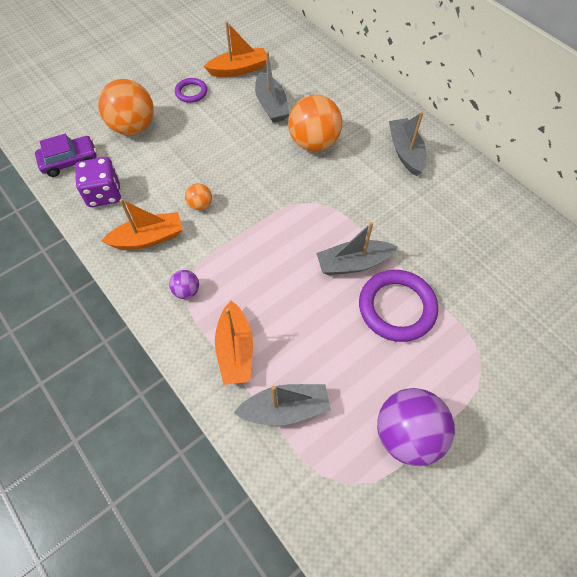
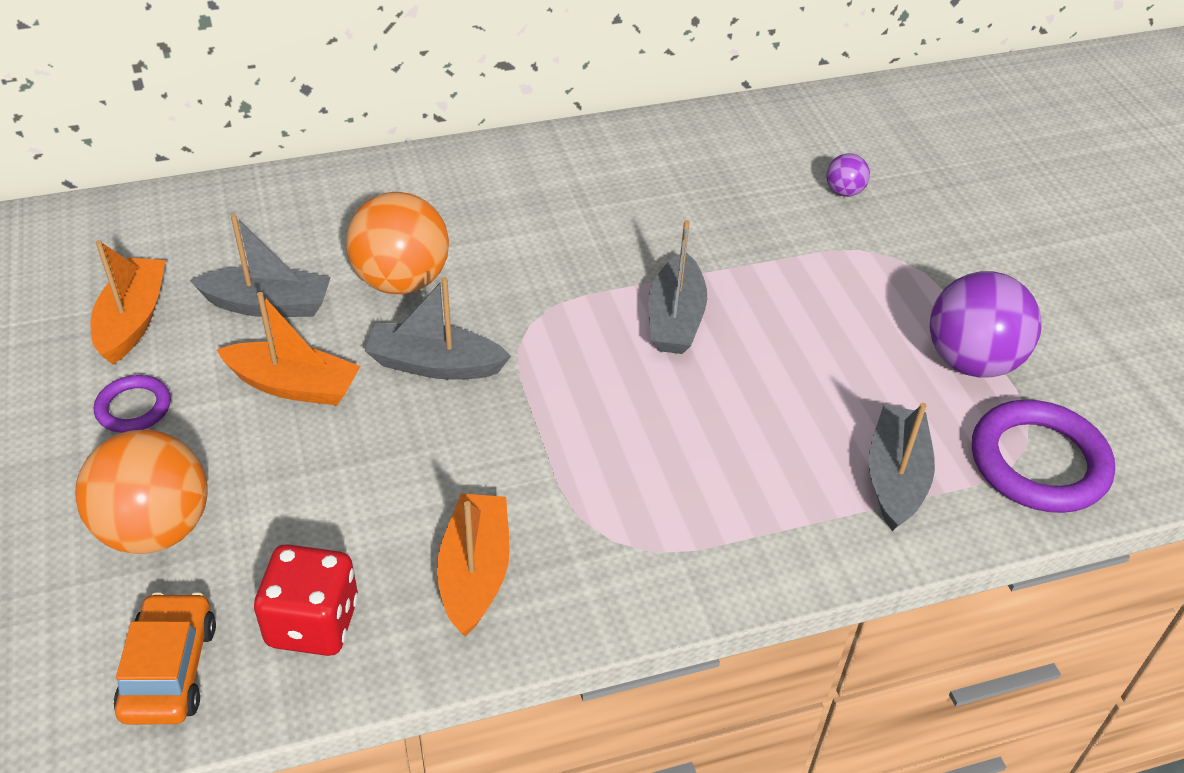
camera: 70 degrees left, 15 degrees down
purple car [35,134,97,177] -> orange car [114,592,216,724]
purple dice [75,157,121,207] -> red dice [254,544,358,656]
purple ball [169,270,199,299] -> purple ball moved to [826,153,870,197]
orange ball [185,183,212,210] -> none
orange boat [215,301,253,385] -> orange boat moved to [217,292,361,406]
purple ring [359,270,438,342] -> purple ring moved to [972,400,1115,513]
grey boat [389,112,427,176] -> grey boat moved to [365,277,511,380]

